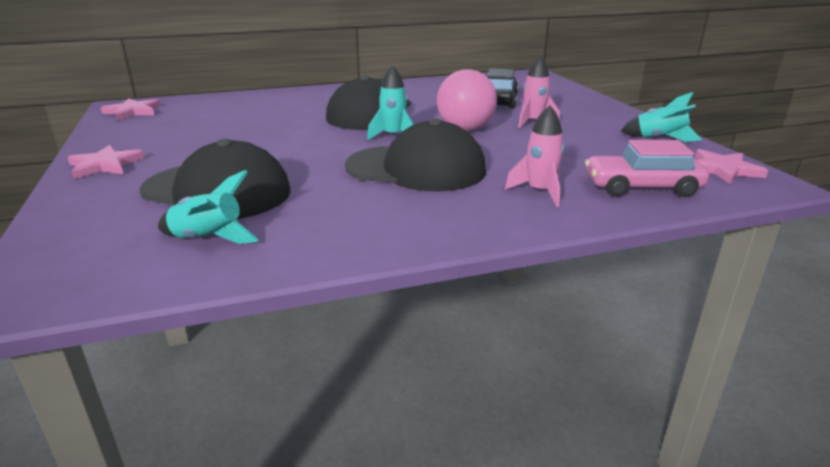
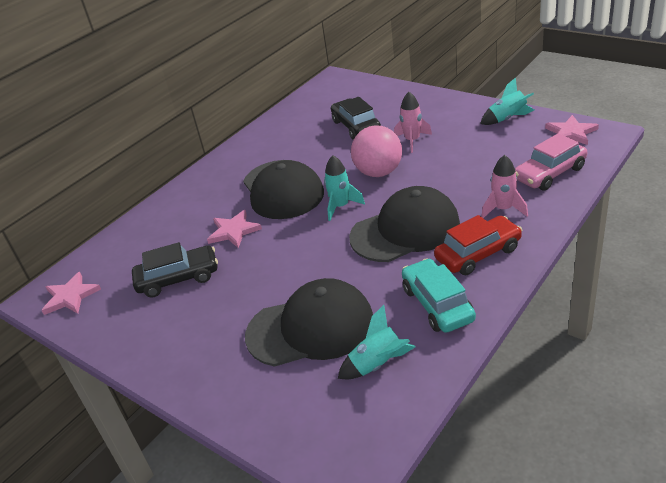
camera: 30 degrees left, 10 degrees up
pink star [67,145,145,179] -> pink star moved to [207,210,262,248]
none -> black car [132,242,218,298]
none -> turquoise car [402,258,476,333]
none -> red car [434,215,522,275]

